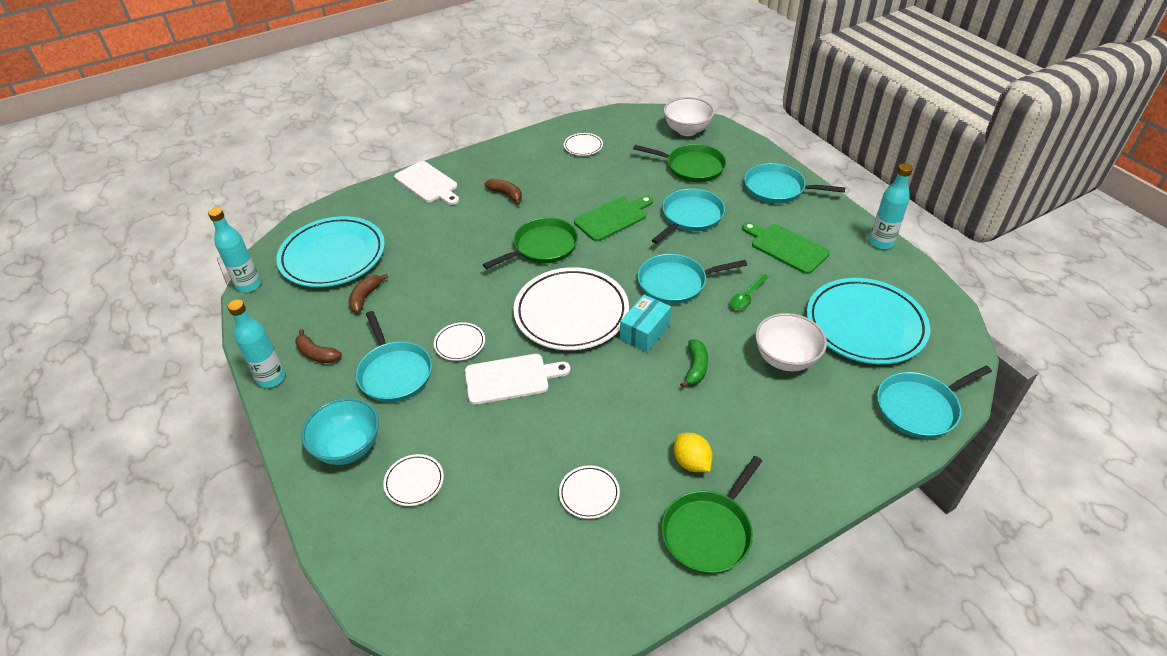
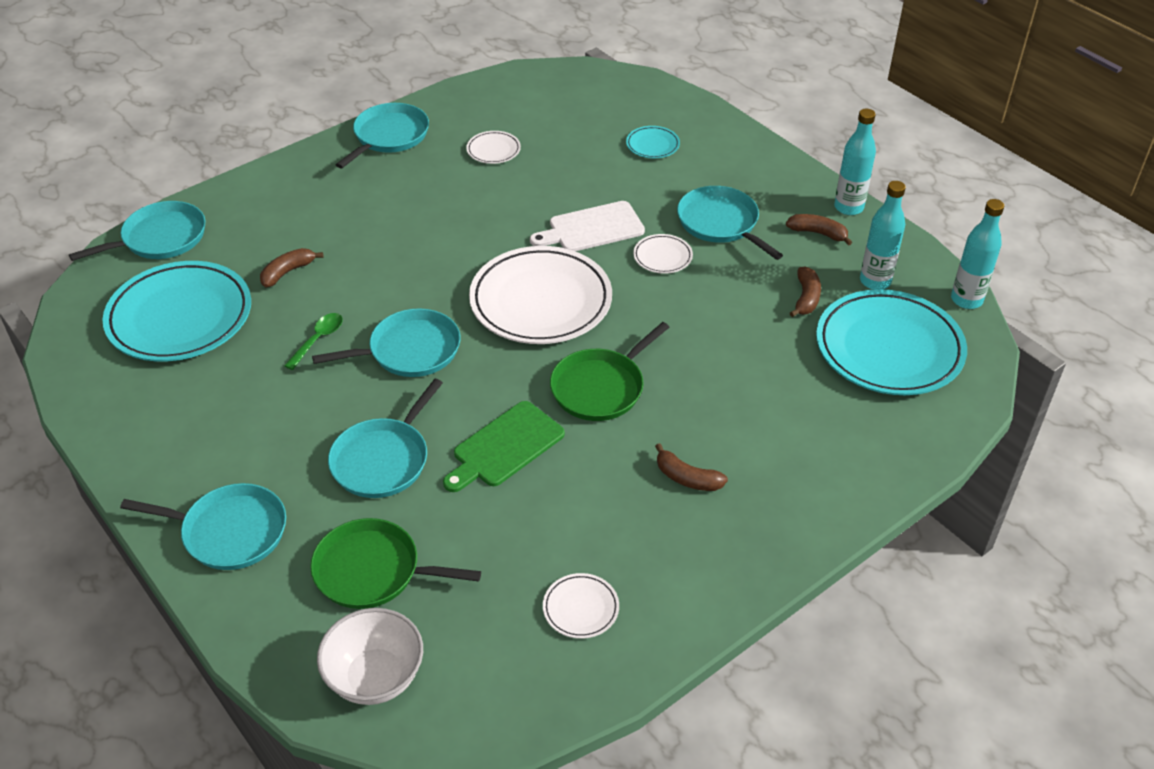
camera: 170 degrees right, 0 degrees up
turquoise bowl [301,398,379,465] -> none
white plate [383,454,444,506] -> turquoise plate [626,126,680,158]
white cutting board [394,161,459,205] -> none
turquoise box [620,295,671,352] -> none
green pan [661,456,762,574] -> turquoise pan [336,103,429,169]
yellow lemon [674,433,713,472] -> none
green banana [680,339,708,388] -> none
green cutting board [742,222,830,274] -> none
white bowl [755,313,827,371] -> brown banana [260,248,323,287]
turquoise bottle [869,163,913,249] -> turquoise bottle moved to [860,181,906,290]

